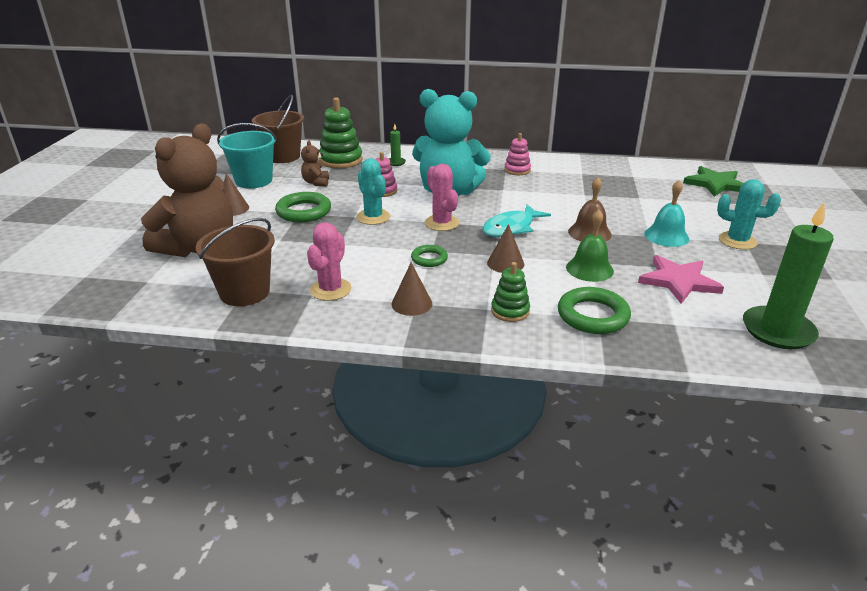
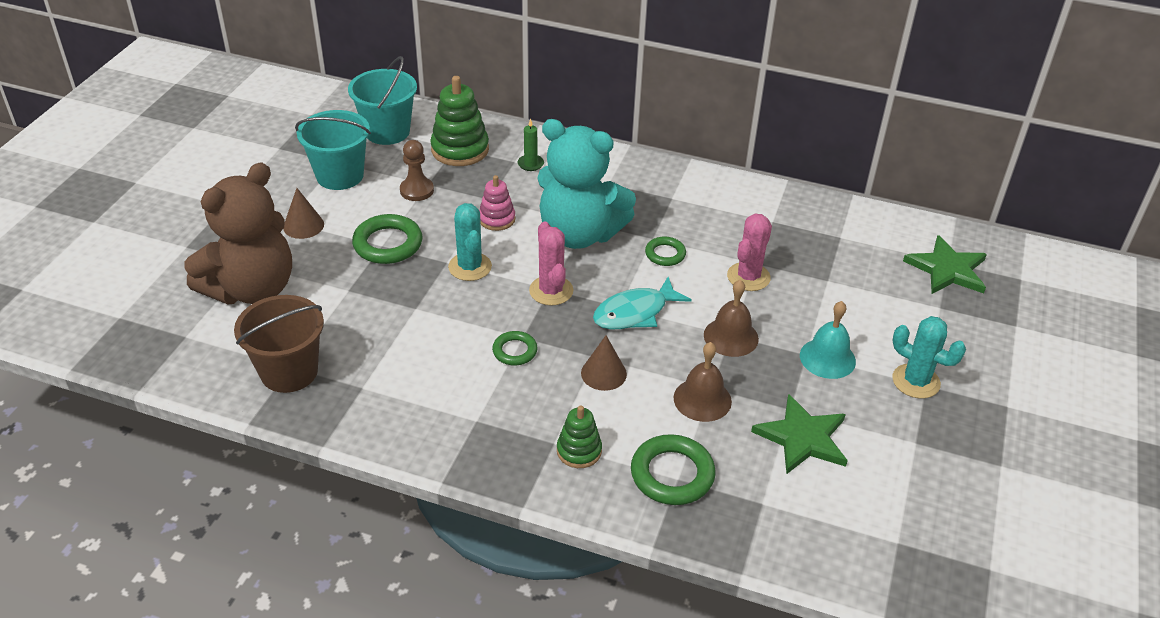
camera: 10 degrees right, 10 degrees up
brown bucket [252,95,304,163] -> turquoise bucket [348,56,417,145]
brown teddy bear [301,141,329,187] -> brown pawn [400,140,434,201]
pink cactus [307,222,351,301] -> pink cactus moved to [727,213,772,291]
brown cone [392,262,432,316] -> none
pink stacking toy [504,133,531,175] -> none
green bell [566,210,614,282] -> brown bell [674,342,732,422]
pink star [638,255,724,304] -> green star [751,394,848,474]
green candle [743,202,834,349] -> none
none -> green ring [645,236,686,266]

